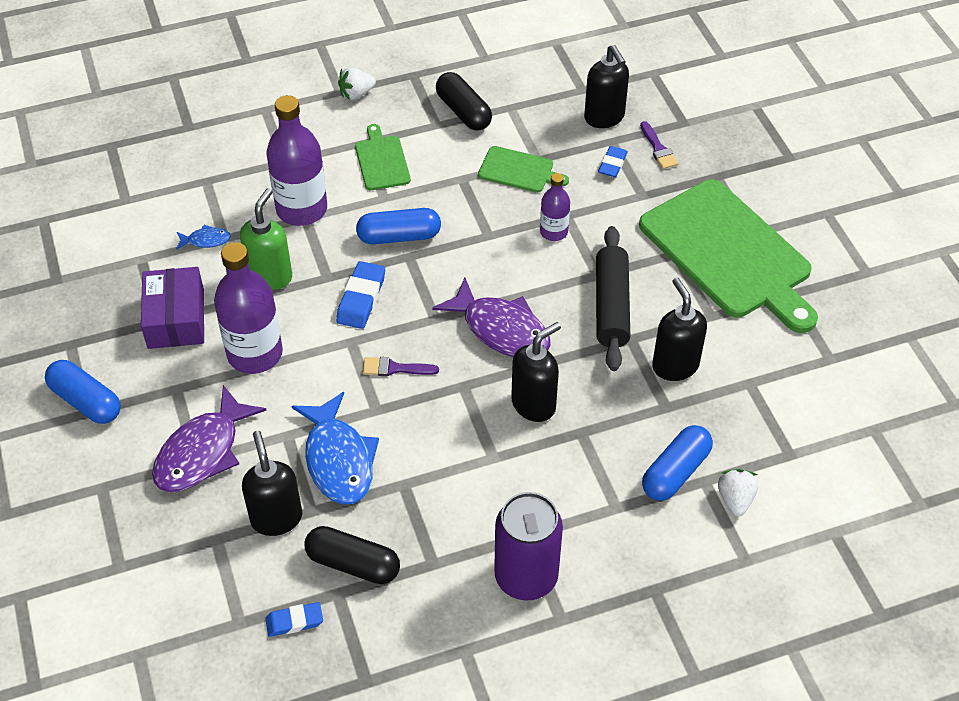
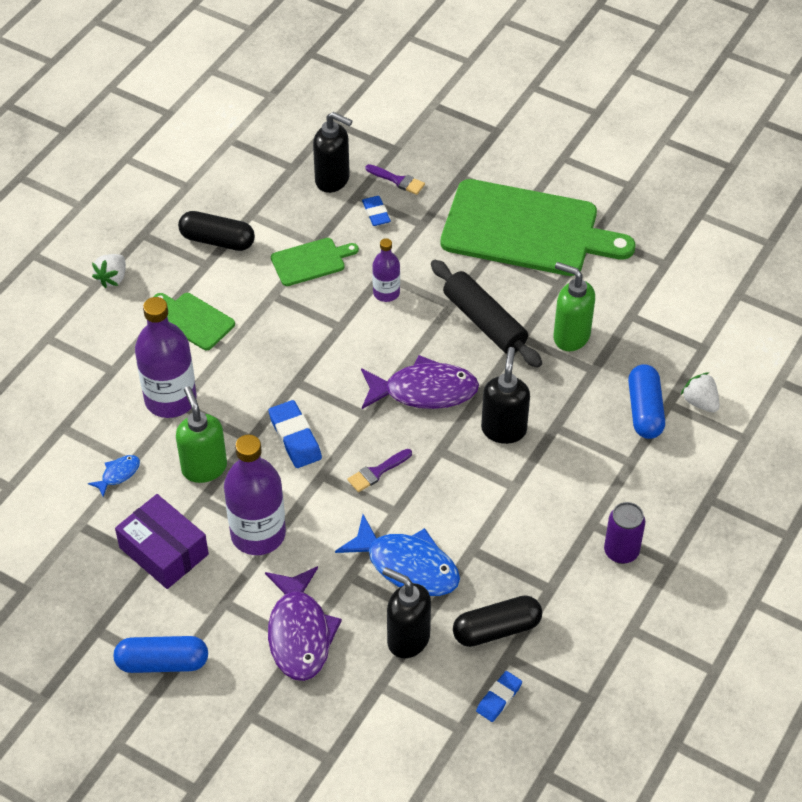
camera: 40 degrees left, 0 degrees up
blue capsule [356,208,441,244] -> none
purple can [494,492,563,601] -> purple can [604,502,645,564], size x0.63
black soap dispenser [652,278,707,381] -> green soap dispenser [553,262,595,351]

